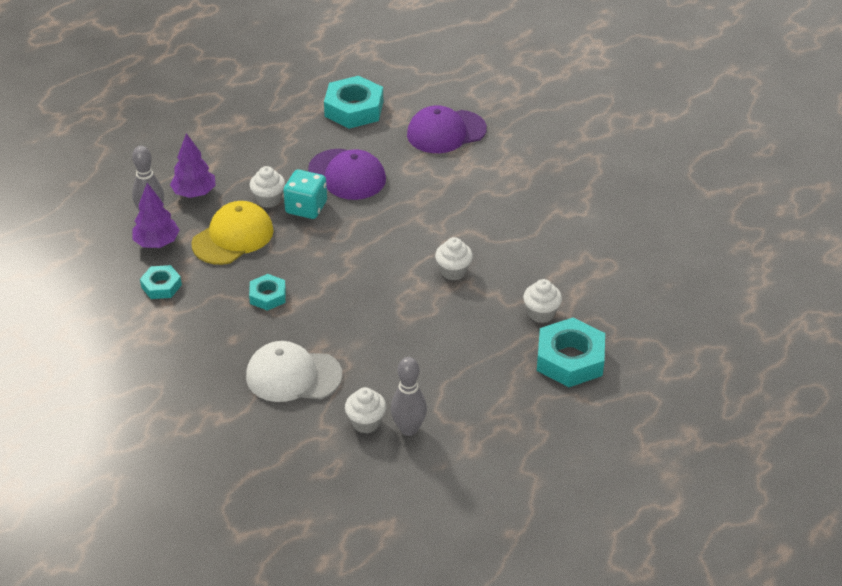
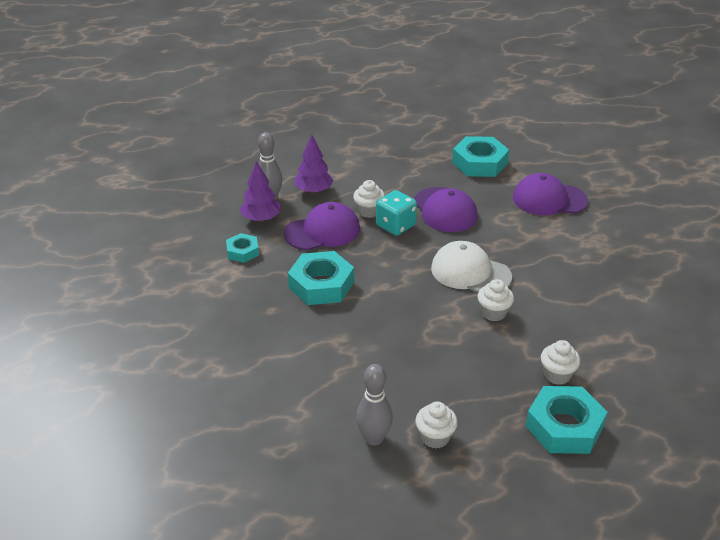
camera: 25 degrees right, 5 degrees down
yellow cap [191,201,274,265] -> purple cap [284,202,360,250]
white cap [246,341,342,402] -> white cap moved to [431,241,512,292]
turquoise nut [249,274,286,311] -> turquoise nut [288,251,354,305], size x1.78
white cupcake [345,387,386,433] -> white cupcake moved to [416,401,458,449]

